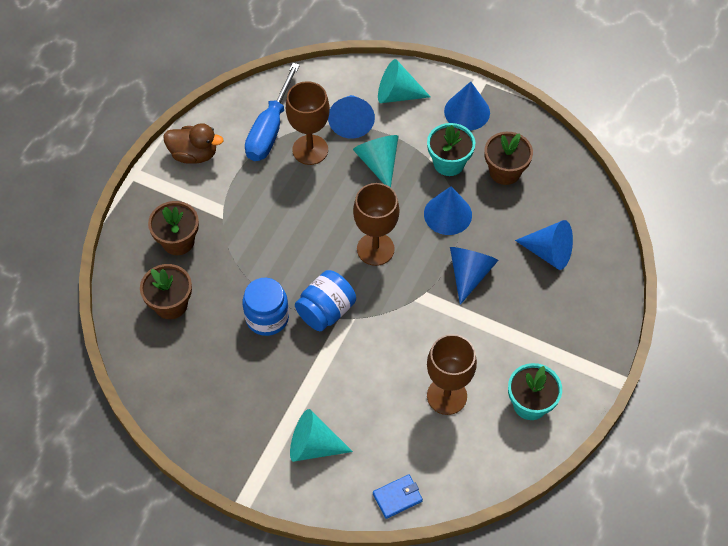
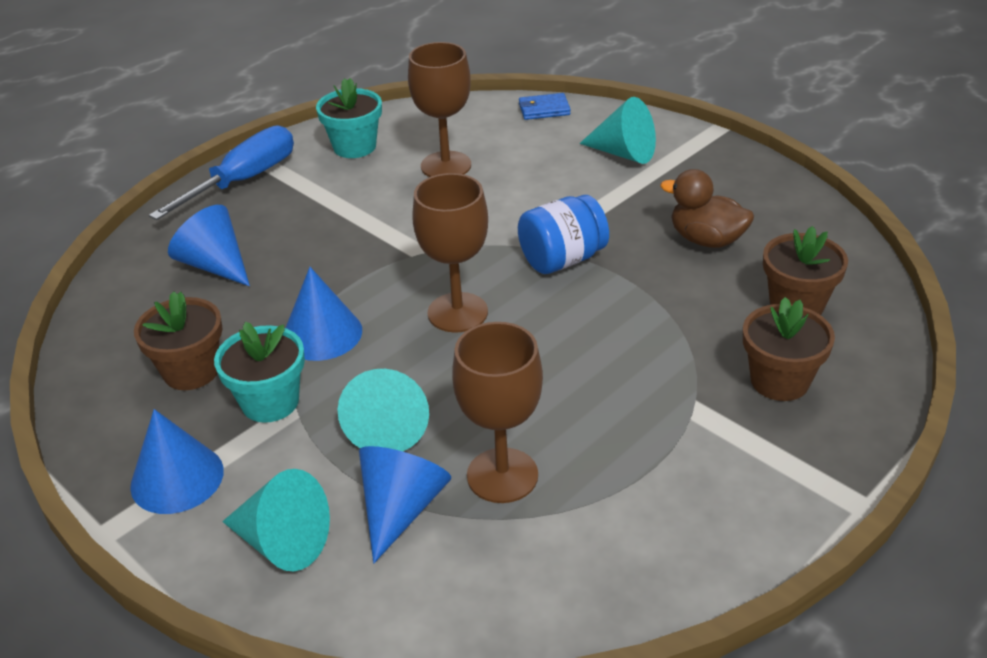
camera: 160 degrees left, 20 degrees down
brown duck [164,123,223,164] -> brown duck moved to [660,169,754,248]
blue jar [242,278,289,336] -> none
blue screwdriver [245,63,300,161] -> blue screwdriver moved to [149,126,294,220]
blue cone [450,247,498,305] -> none

